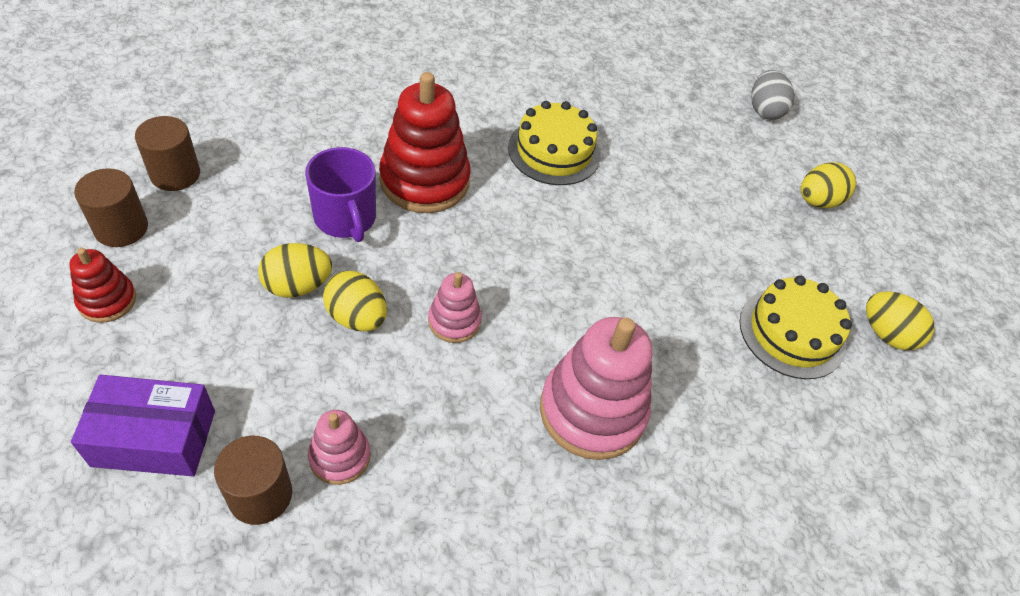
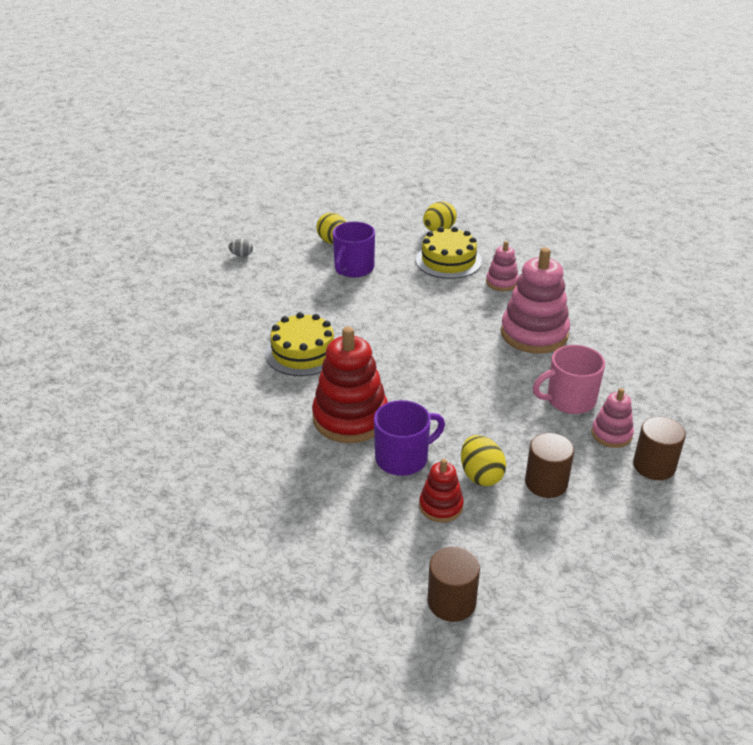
camera: 85 degrees left, 15 degrees down
red stacking toy [69,248,136,323] -> red stacking toy moved to [419,459,464,522]
purple box [71,374,215,476] -> none
brown cylinder [135,116,200,191] -> brown cylinder moved to [525,433,574,498]
yellow egg [323,271,387,331] -> none
pink stacking toy [428,272,482,343] -> pink stacking toy moved to [486,241,519,291]
grey egg [751,70,795,120] -> grey egg [228,238,253,257], size x0.59
none -> purple mug [332,222,375,277]
none -> pink mug [533,345,605,414]

